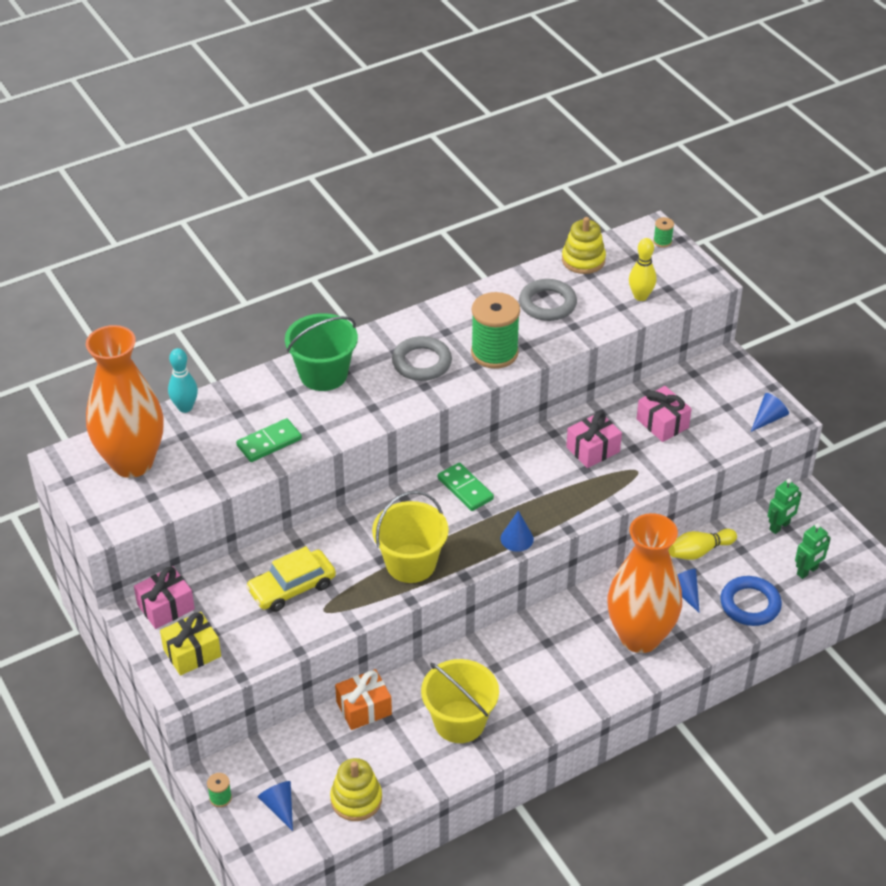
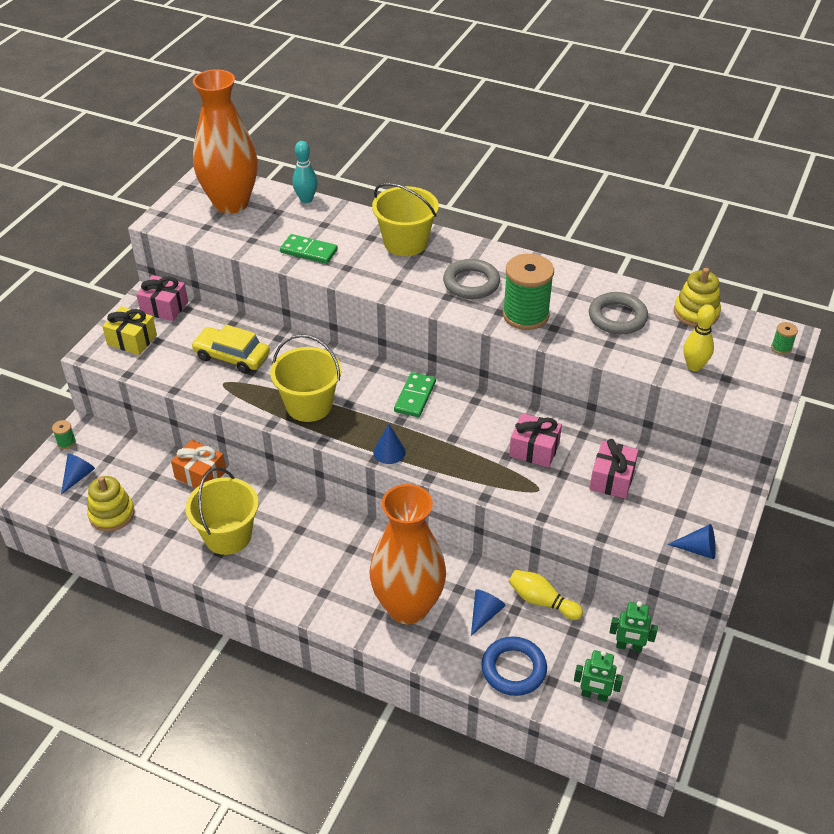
camera: 55 degrees right, 0 degrees up
green bucket [285,313,358,391] -> yellow bucket [372,183,439,256]

